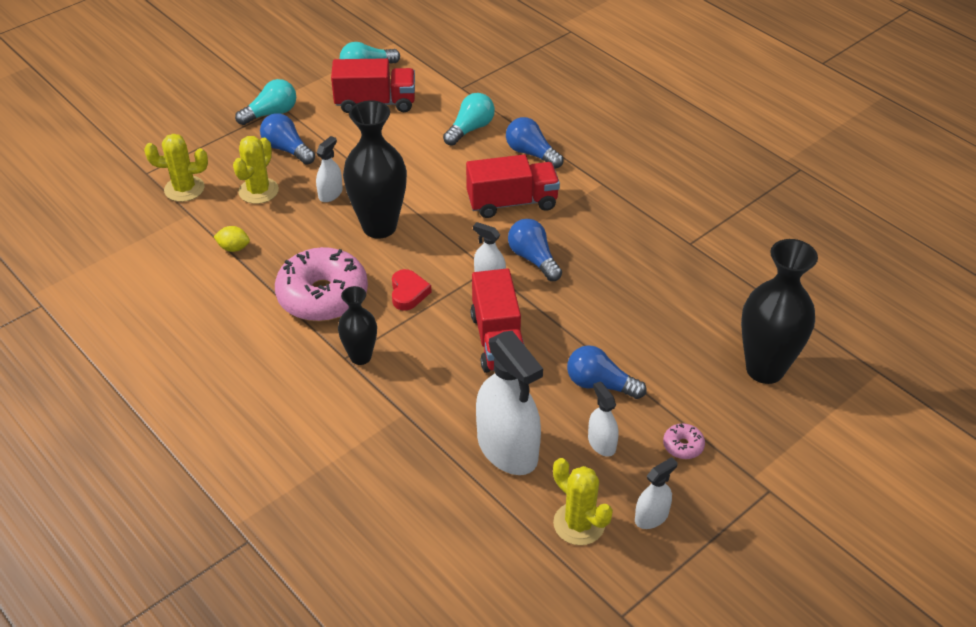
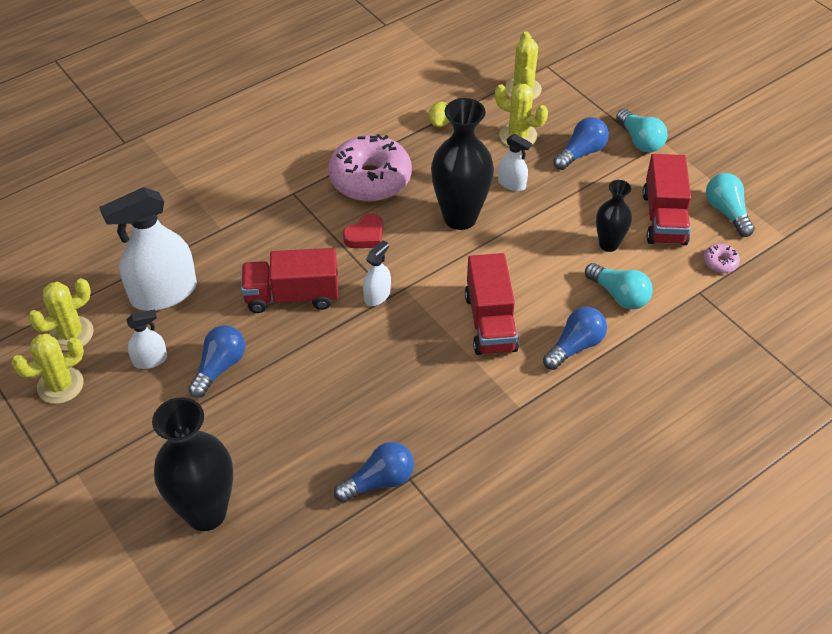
camera: 95 degrees right, 5 degrees up
black vase [338,286,377,365] -> black vase moved to [596,180,632,252]
red heart [392,269,432,311] -> red heart turned 45 degrees counterclockwise [343,214,383,248]
blue light bulb [508,219,562,281] -> blue light bulb moved to [334,442,414,503]
white spray bottle [635,457,678,529] -> yellow cactus [11,334,84,404]
pink donut [663,423,705,459] -> pink donut moved to [703,244,740,273]

